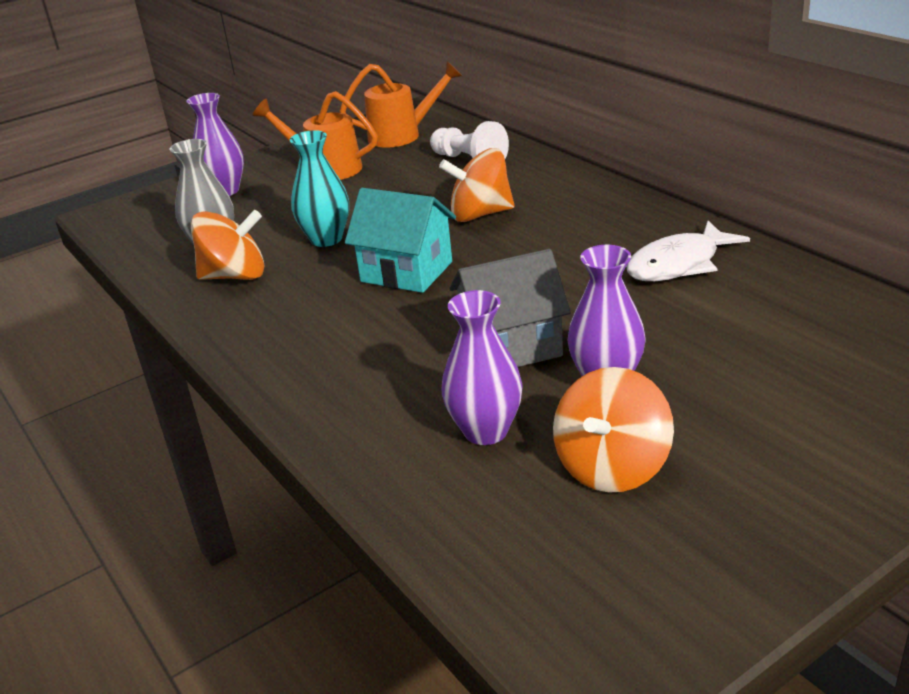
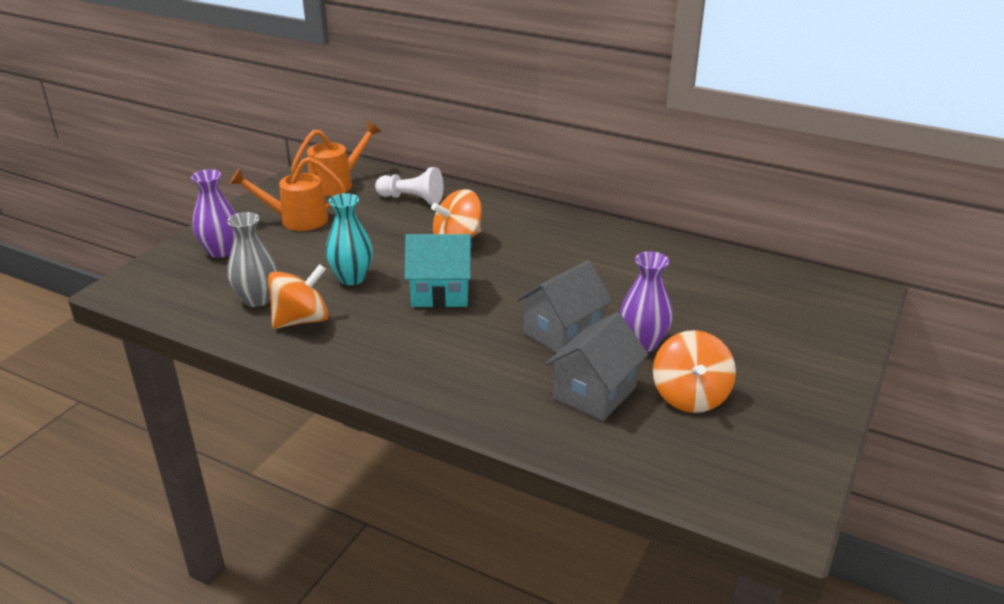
camera: 30 degrees left, 0 degrees up
purple vase [441,290,523,445] -> grey house [545,312,649,421]
white fish [627,221,750,281] -> none

